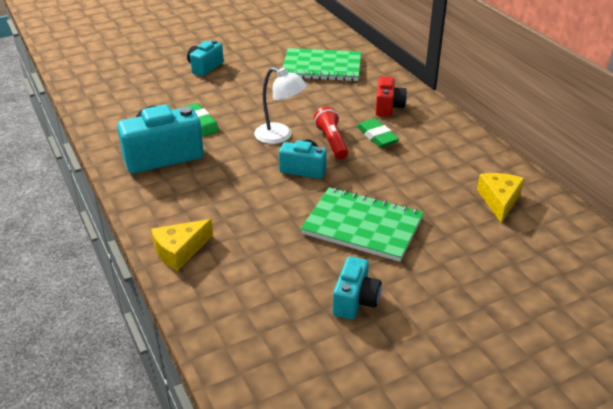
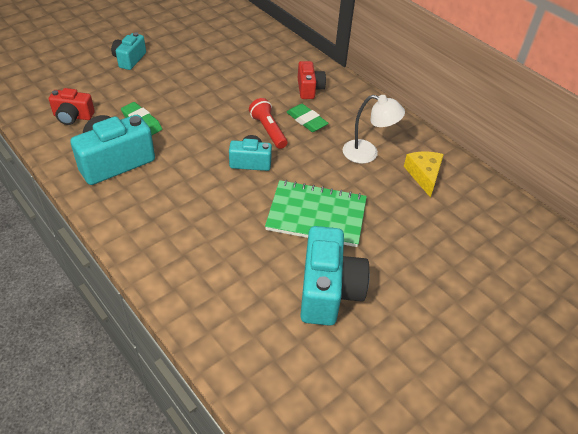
camera: 15 degrees left, 10 degrees up
yellow cheese [151,219,213,271] -> none
white lamp [254,67,307,144] -> white lamp moved to [343,95,405,164]
green notebook [282,48,361,81] -> none
turquoise camera [333,256,382,320] -> turquoise camera [300,226,370,326], size x1.74
none -> red camera [49,88,95,125]

